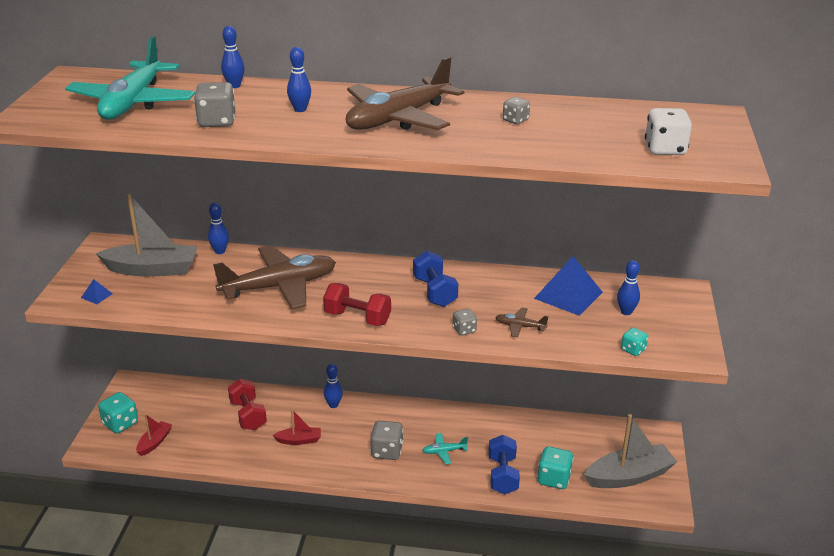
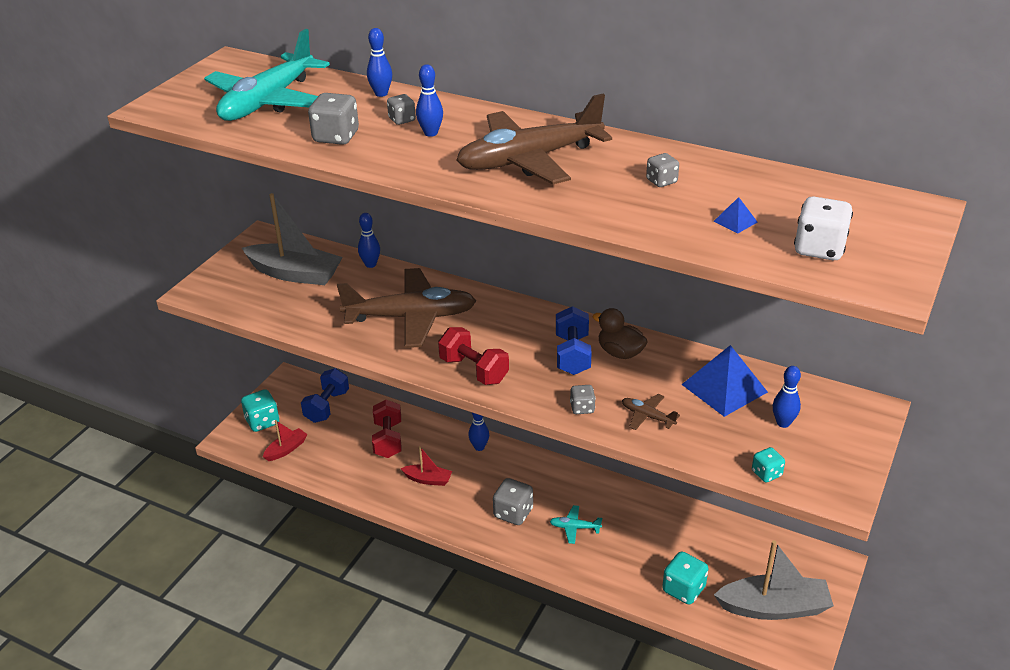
camera: 20 degrees right, 5 degrees up
blue pyramid [81,279,113,304] -> blue pyramid moved to [714,197,758,234]
blue dumbbell [488,435,520,495] -> blue dumbbell moved to [301,368,349,423]
none -> grey dice [387,94,416,125]
none -> brown duck [592,308,648,359]

